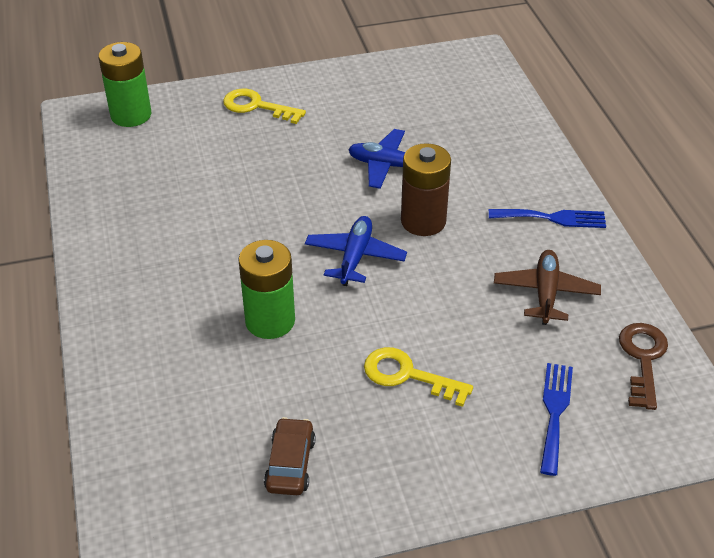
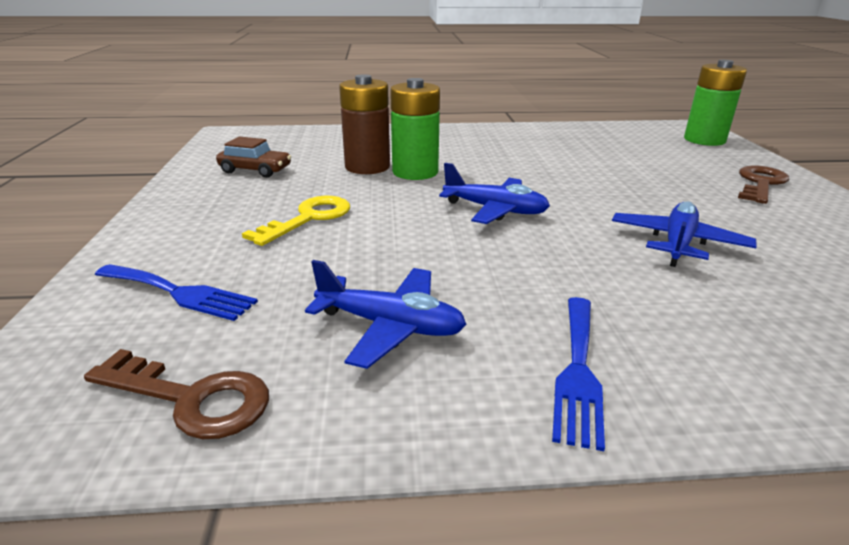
camera: 100 degrees right, 15 degrees down
yellow key [223,89,306,124] -> brown key [738,166,789,204]
brown battery [401,143,451,236] -> brown battery moved to [339,75,390,174]
brown plane [494,250,601,325] -> blue plane [305,260,467,369]

